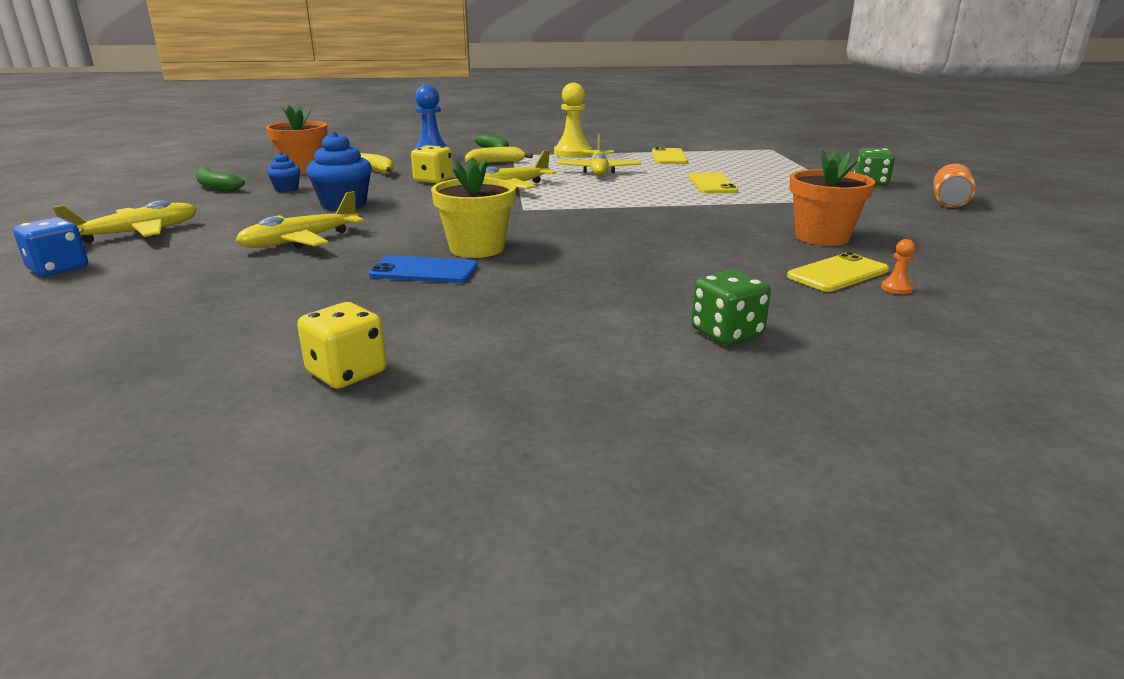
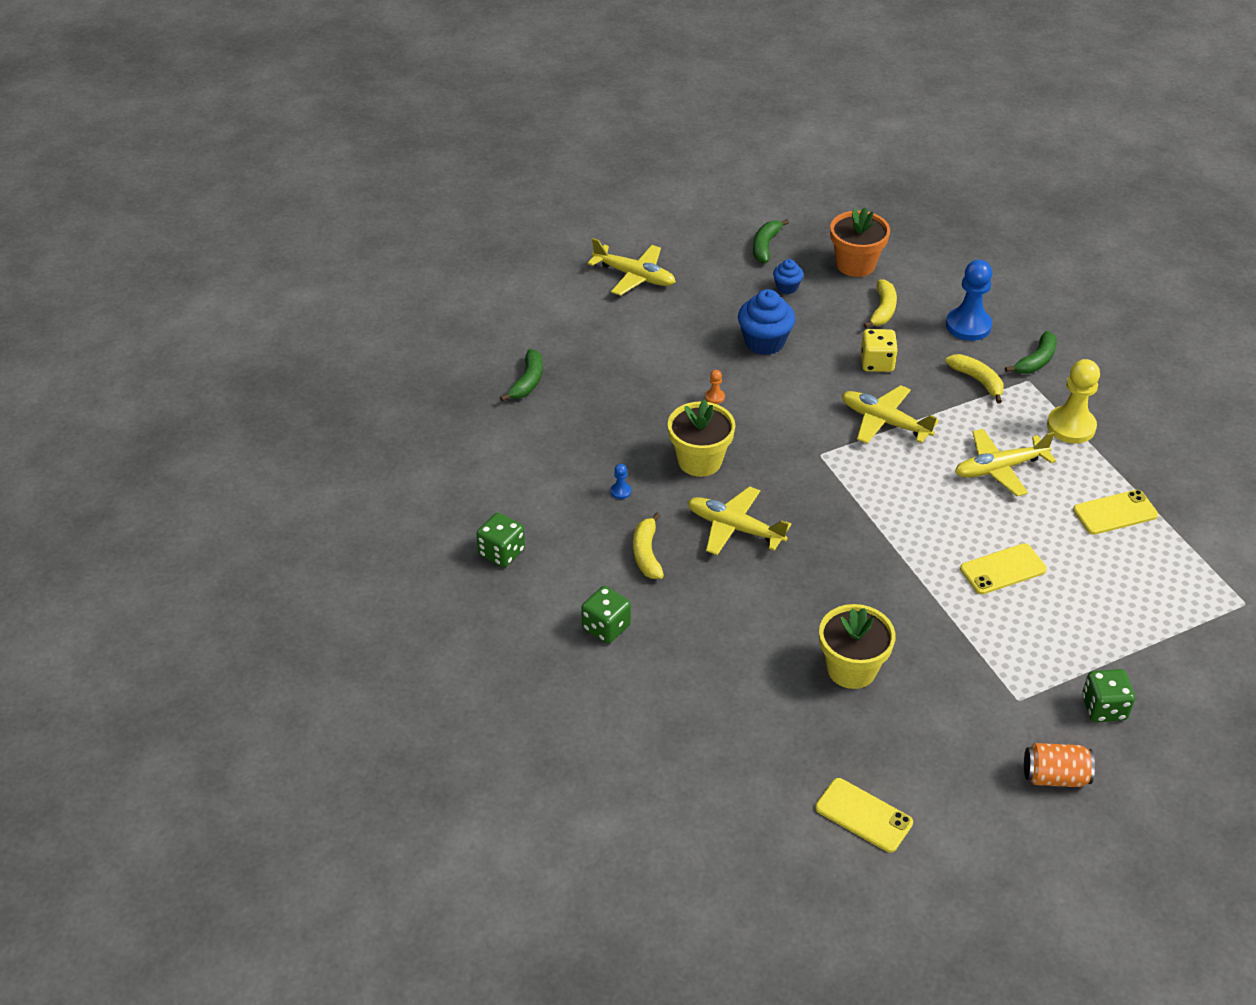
camera: 70 degrees right, 20 degrees up
blue dice [13,217,88,276] -> none
yellow plane [235,191,364,249] -> yellow plane moved to [688,486,791,555]
yellow dice [297,302,387,389] -> none
blue phone [369,255,478,283] -> none
yellow phone [787,252,889,292] -> yellow phone moved to [815,778,913,853]
orange flower pot [789,150,875,246] -> yellow flower pot [819,604,896,689]
orange pawn [881,239,915,294] -> orange pawn moved to [705,370,725,404]
none -> green dice [476,513,525,567]
none -> green banana [500,349,543,402]
none -> blue pawn [611,464,631,499]
none -> yellow banana [633,512,664,579]

